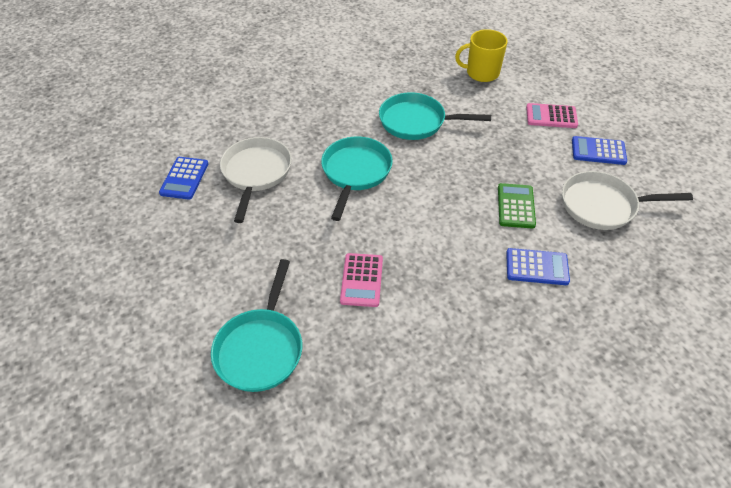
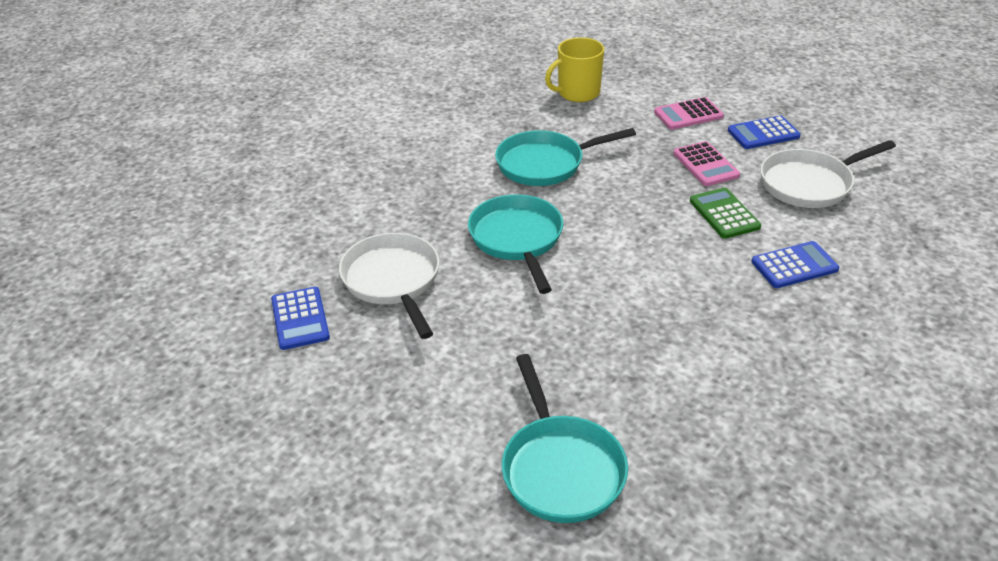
camera: 25 degrees left, 10 degrees down
pink calculator [340,253,383,307] -> pink calculator moved to [673,141,740,186]

